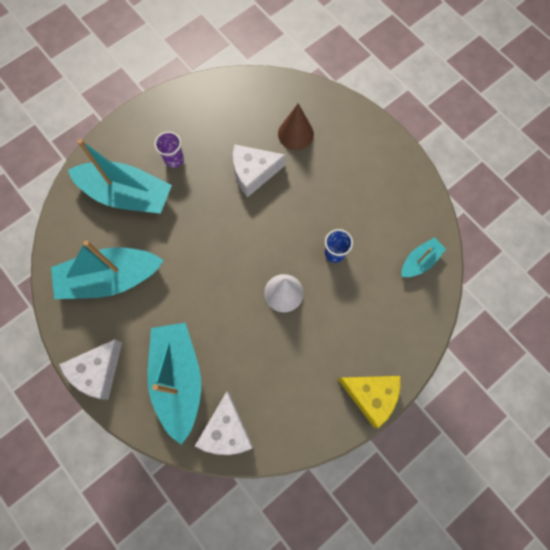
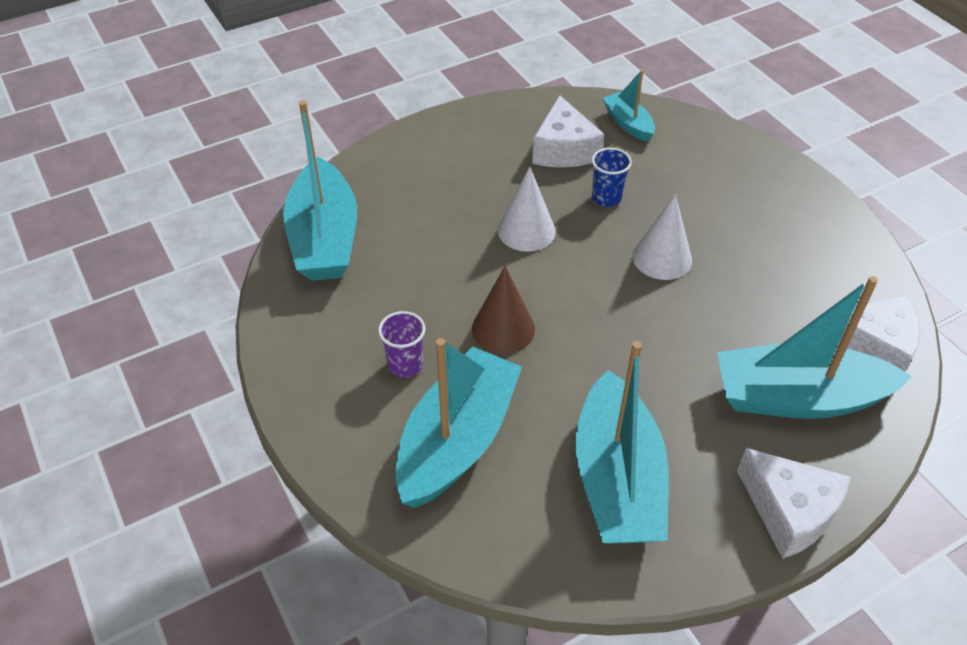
camera: 80 degrees left, 25 degrees down
white cheese [233,144,286,197] -> white cheese moved to [532,95,604,168]
brown cone [278,103,314,150] -> brown cone moved to [472,266,535,354]
yellow cheese [338,376,401,428] -> none
none -> turquoise boat [283,101,357,281]
none -> white cone [498,167,556,252]

